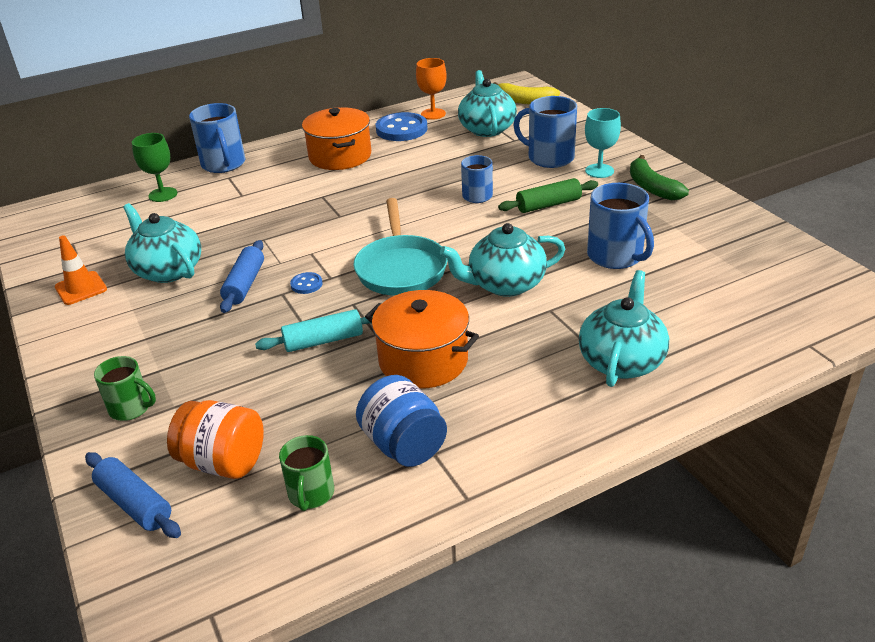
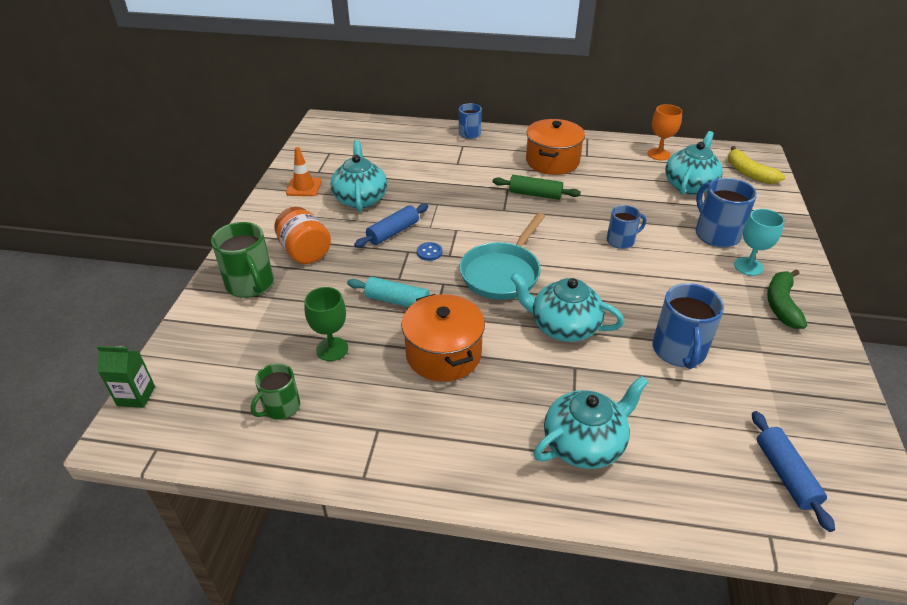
camera: 35 degrees right, 5 degrees up
blue rolling pin [85,452,181,538] -> blue rolling pin moved to [752,411,835,532]
green mug [94,356,156,421] -> green mug [211,222,274,298], size x1.59
green goblet [132,133,177,202] -> green goblet moved to [304,287,348,361]
orange jar [167,400,264,479] -> orange jar moved to [274,207,331,264]
blue mug [189,103,245,173] -> blue mug [459,103,482,139], size x0.63
blue jar [356,375,447,467] -> none
blue button [376,112,428,141] -> none
green rolling pin [498,178,598,213] -> green rolling pin moved to [493,175,581,200]
none -> green carton [97,346,155,408]

